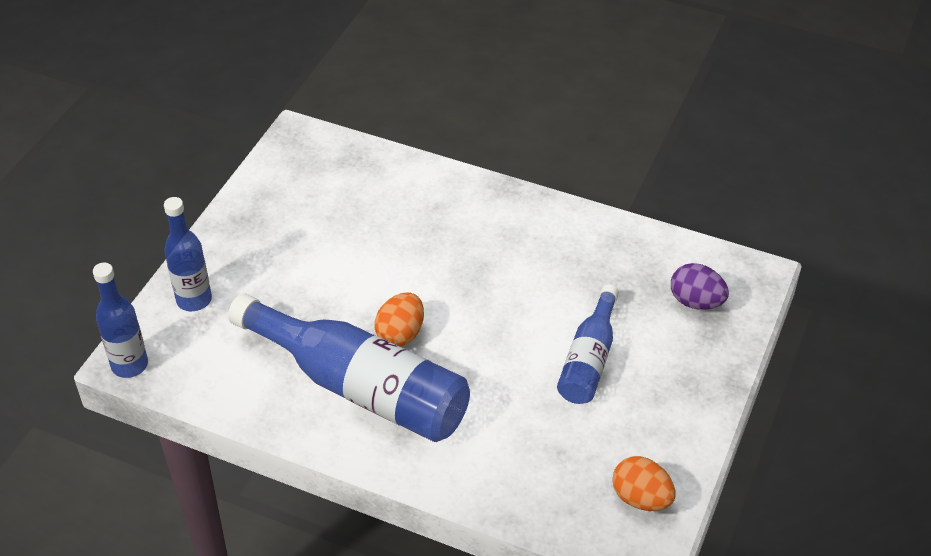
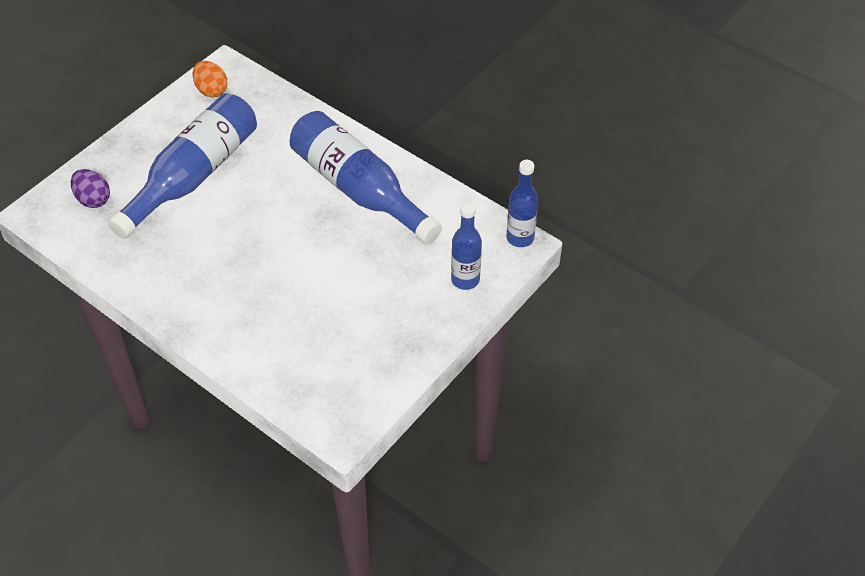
camera: 165 degrees left, 5 degrees up
orange egg [374,292,424,346] -> none
blue bottle [557,284,619,404] -> blue bottle [108,93,257,239], size x1.80

